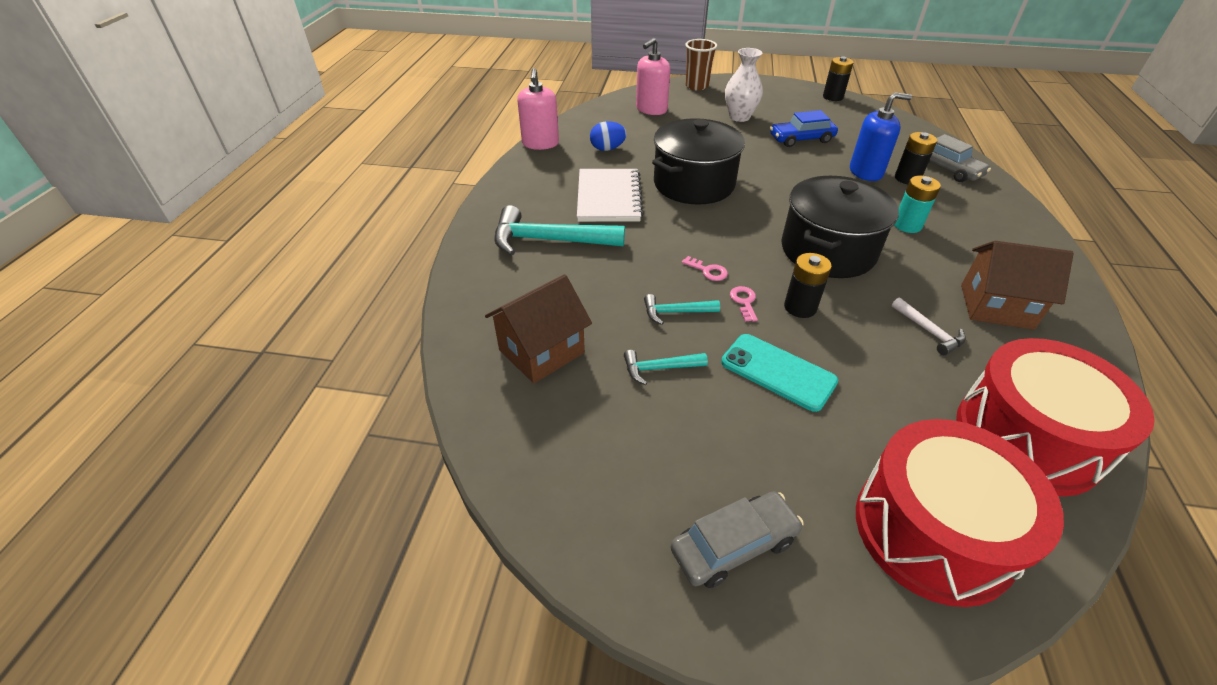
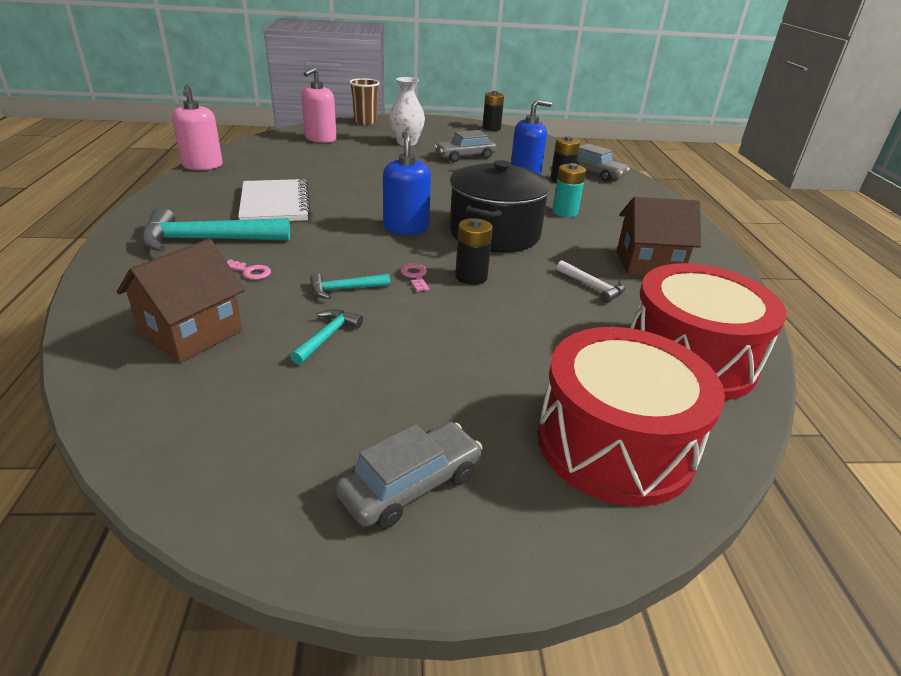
camera: 15 degrees left, 10 degrees down
blue egg [590,121,627,151] -> none
turquoise hammer [624,350,708,385] -> turquoise hammer turned 135 degrees clockwise [290,309,363,365]
black pot [652,118,745,205] -> none
pink key [682,256,728,281] -> pink key moved to [227,259,271,280]
turquoise phone [721,334,838,412] -> none
blue car [770,110,838,147] -> grey car [434,130,496,162]
none -> blue soap dispenser [383,132,431,235]

